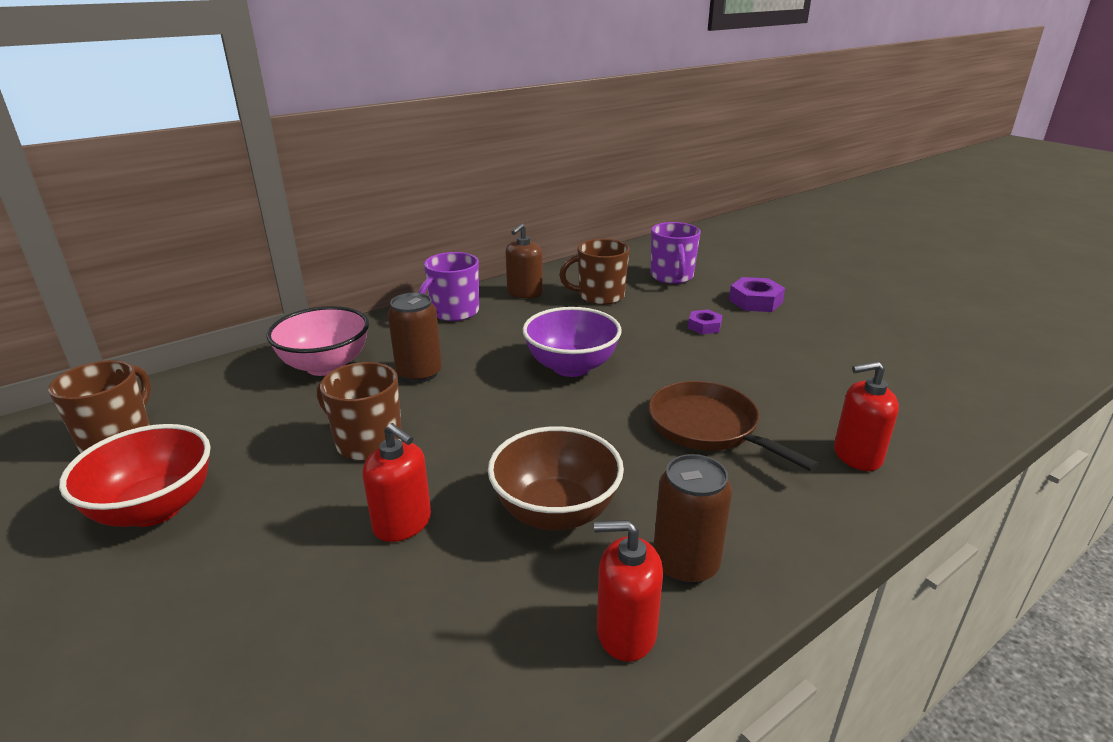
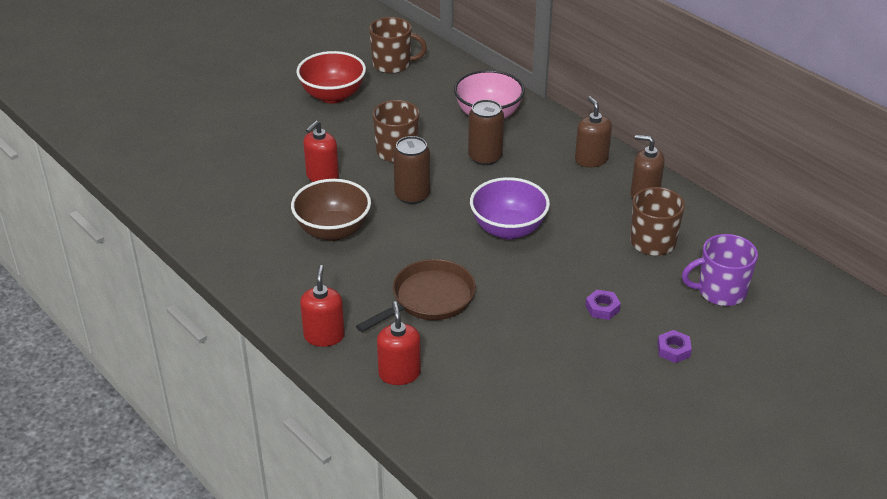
camera: 85 degrees right, 10 degrees up
purple mug [418,252,479,321] -> brown soap dispenser [575,96,612,167]
red soap dispenser [594,520,663,662] -> red soap dispenser moved to [300,265,345,347]
brown can [653,454,732,585] -> brown can moved to [393,136,430,204]
purple nut [729,277,785,312] -> purple nut [657,330,692,363], size x0.63

